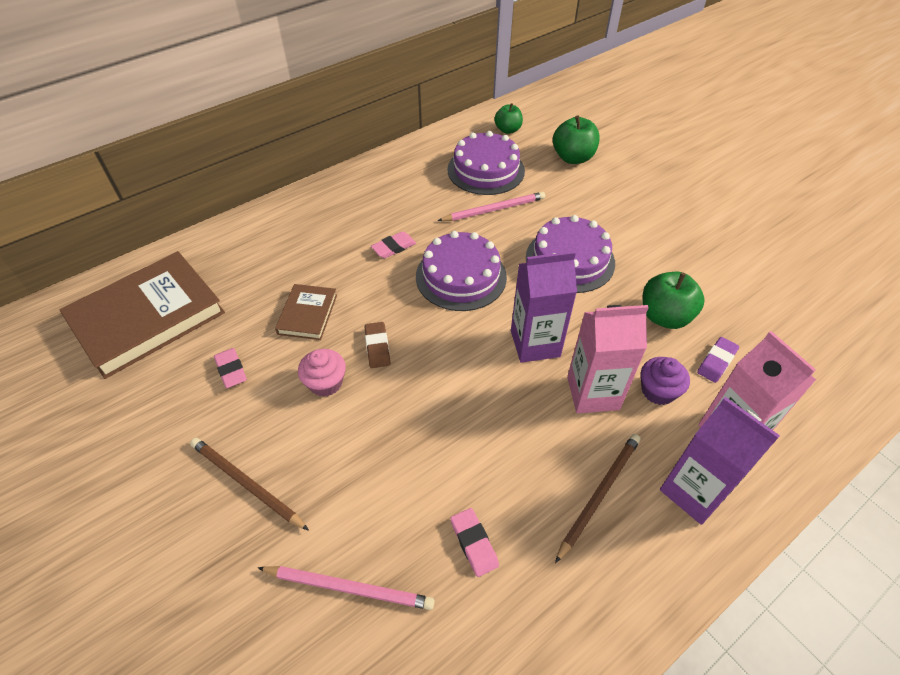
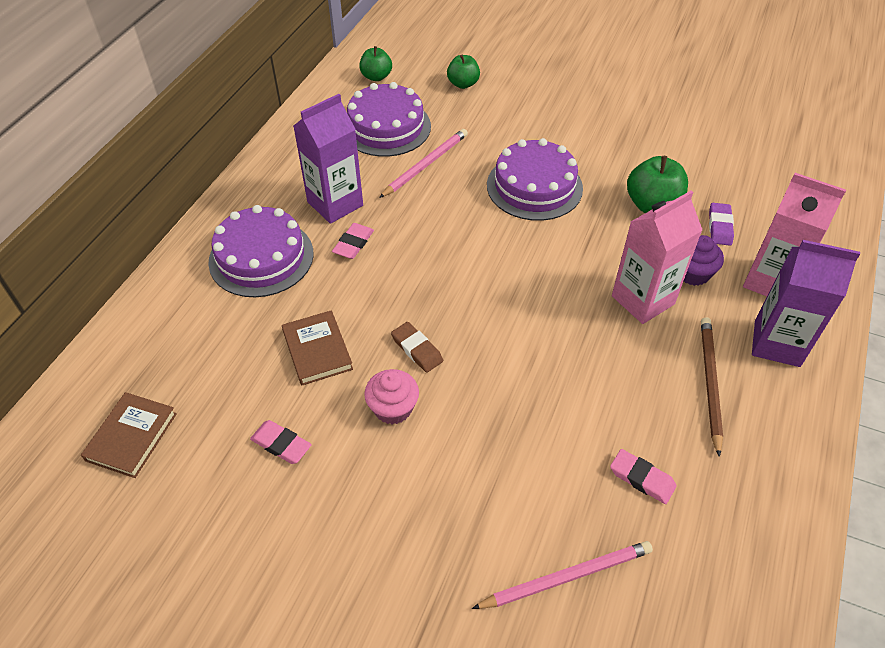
camera: 30 degrees left, 0 degrees up
brown book [59,251,225,379] -> brown book [81,392,177,478], size x0.49
brown pencil [190,438,309,531] -> none
purple cake [416,231,507,311] -> purple cake moved to [208,205,314,297]
purple carton [511,251,577,363] -> purple carton moved to [293,94,363,224]
green apple [553,116,600,164] -> green apple [447,55,480,89], size x0.65

